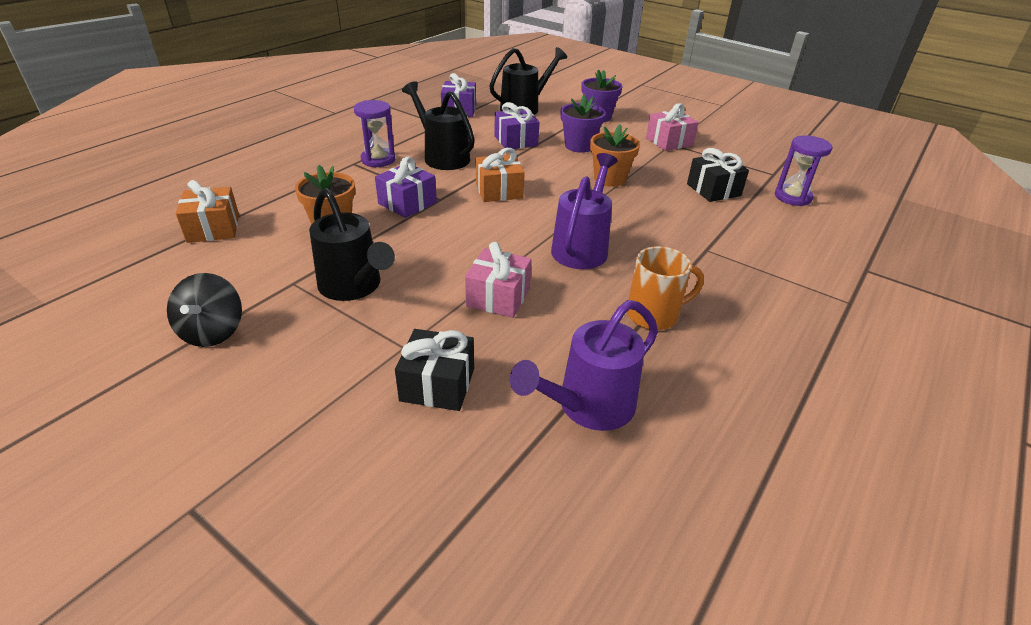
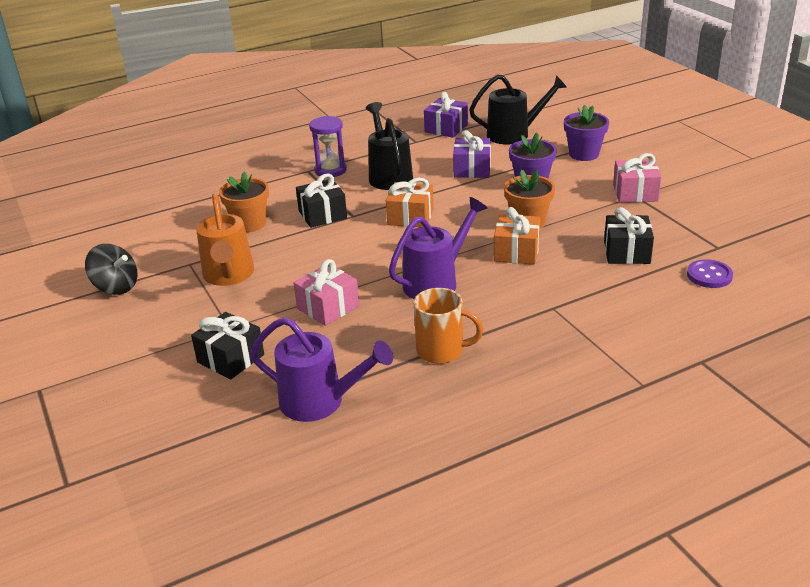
camera: 30 degrees right, 5 degrees down
black spinning top [167,273,242,347] -> black spinning top turned 90 degrees counterclockwise [85,244,137,295]
orange gift [176,180,239,243] -> orange gift moved to [494,207,541,265]
black watering can [309,188,395,301] -> orange watering can [196,193,254,286]
purple gift [375,156,437,218] -> black gift [296,174,347,228]
purple watering can [510,300,658,431] -> purple watering can turned 150 degrees counterclockwise [250,317,393,422]
purple hourglass [775,135,833,206] -> purple button [687,259,733,288]

